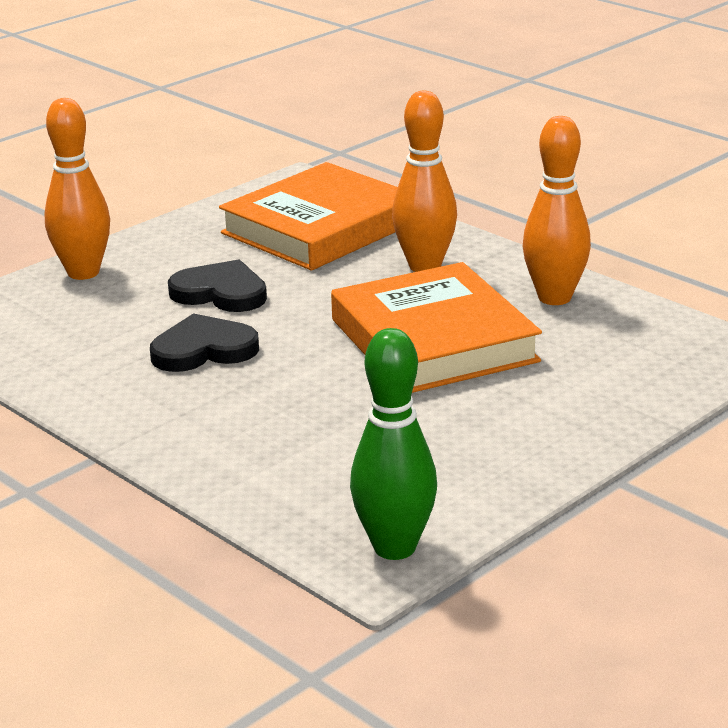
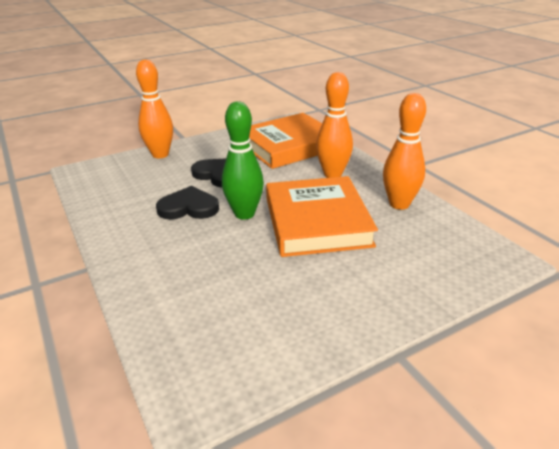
camera: 15 degrees right, 5 degrees up
green bowling pin [350,328,437,560] -> green bowling pin moved to [222,101,264,220]

